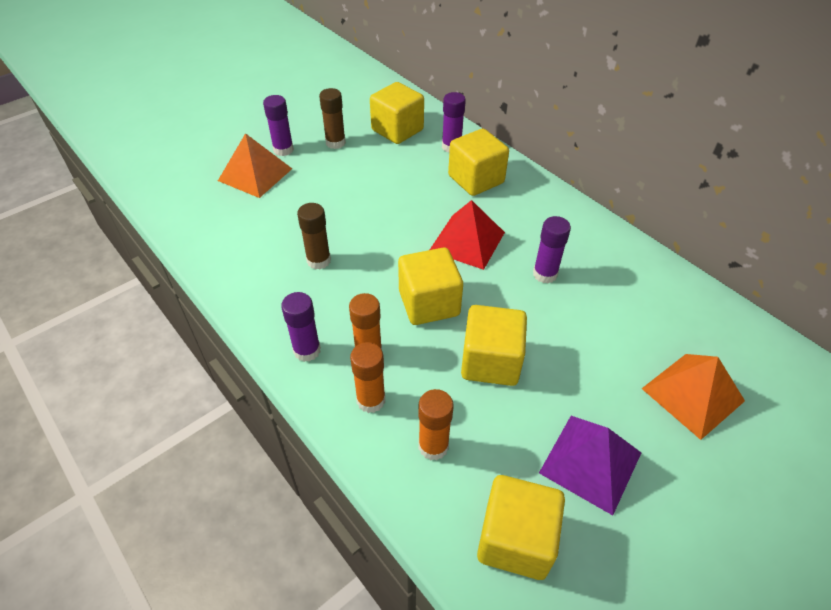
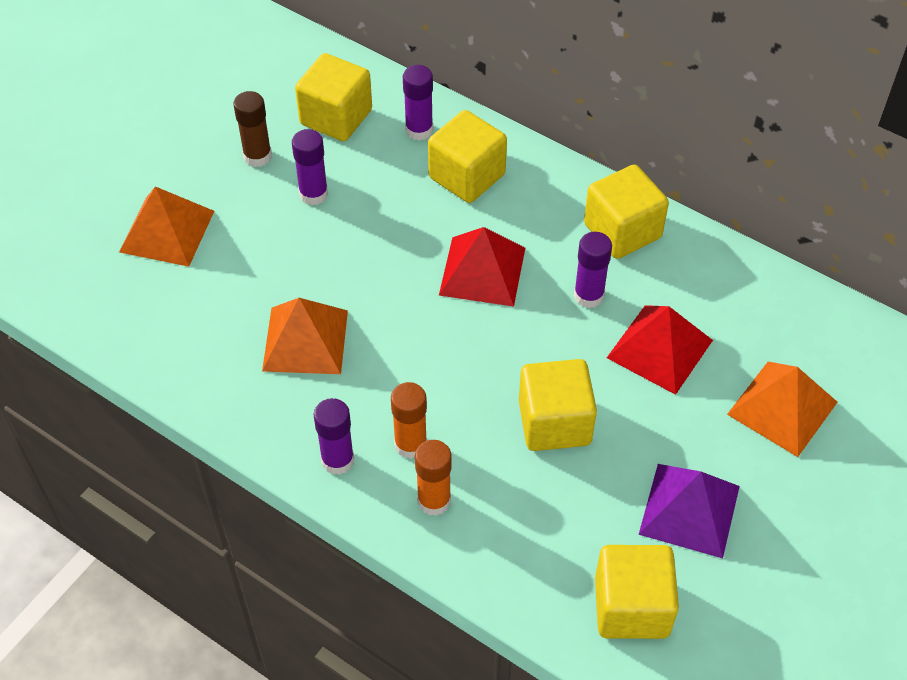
camera: 15 degrees left, 5 degrees up
purple glue stick [263,95,294,156] -> purple glue stick moved to [292,129,328,205]
brown glue stick [297,203,331,270] -> orange pyramid [262,298,348,374]
yellow cube [398,247,463,325] -> yellow cube moved to [584,165,669,259]
orange glue stick [418,389,454,460] -> none
none -> red pyramid [607,305,713,395]

